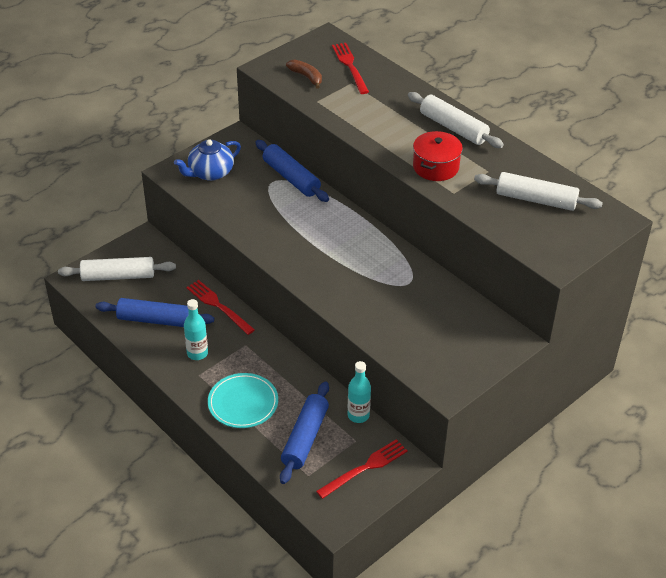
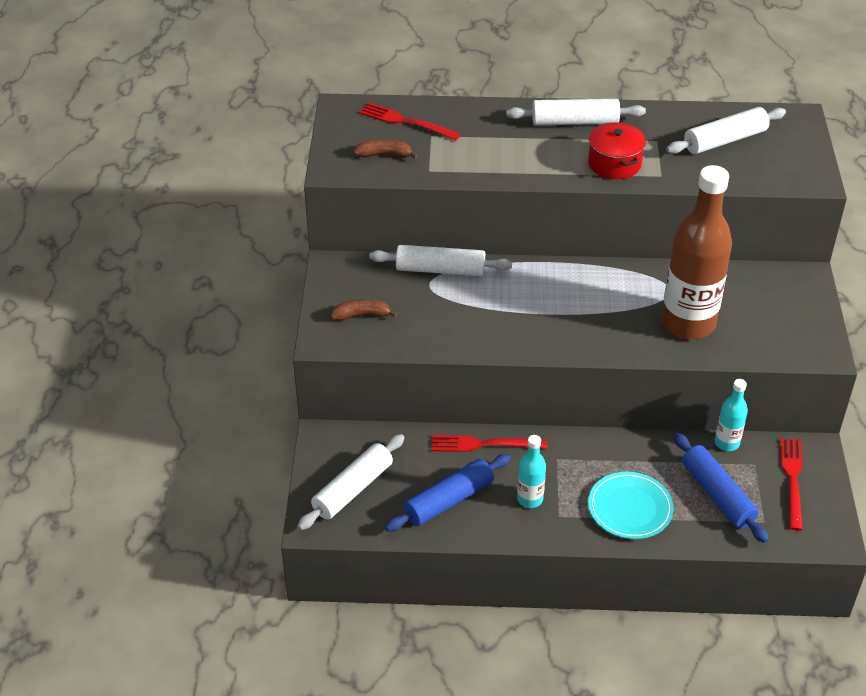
camera: 45 degrees left, 0 degrees up
blue teapot [174,139,241,181] -> brown banana [331,299,397,321]
blue rolling pin [255,140,329,202] -> white rolling pin [369,245,512,276]
none -> brown bottle [661,165,732,339]

